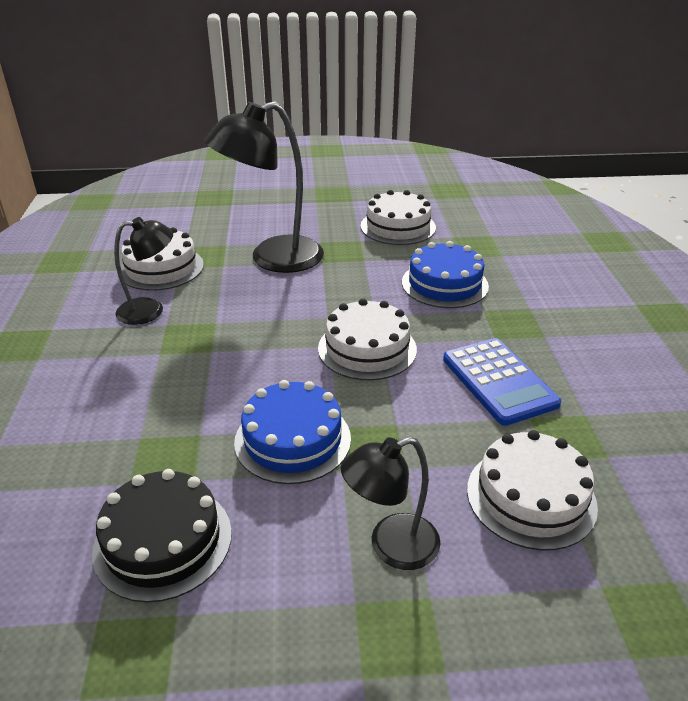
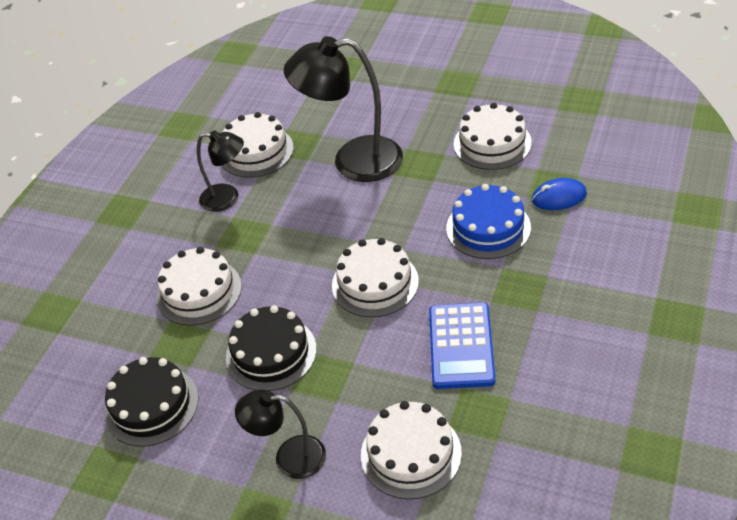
camera: 30 degrees right, 10 degrees up
blue cake [234,380,351,484] -> black cake [226,305,317,391]
none -> white cake [156,247,242,326]
none -> blue mouse [532,178,587,210]

